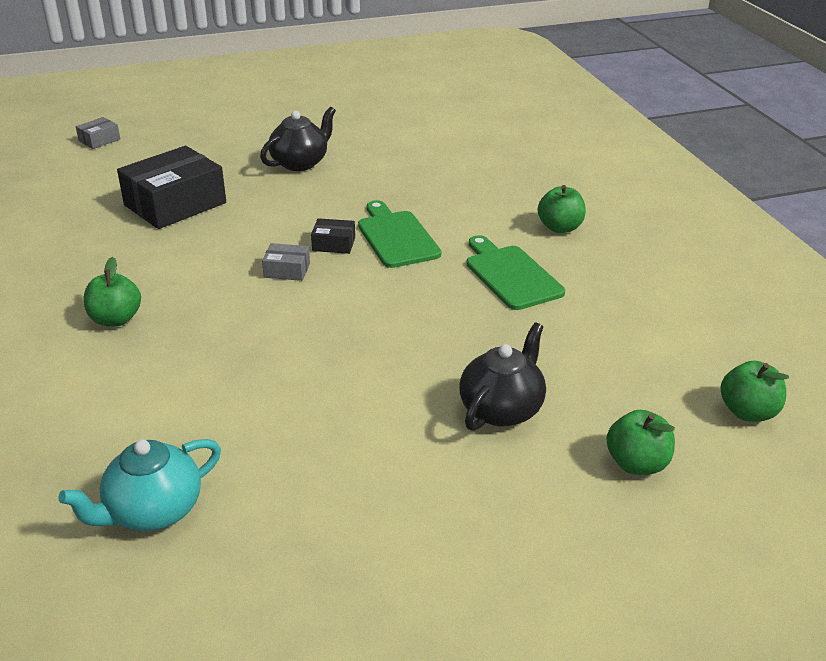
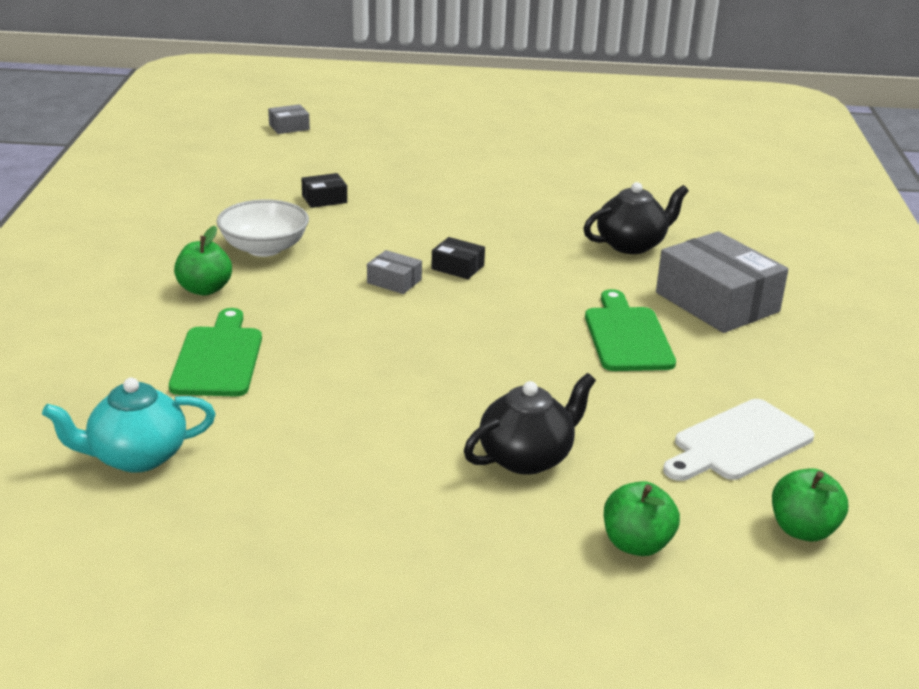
camera: 20 degrees right, 5 degrees down
black box [117,146,226,229] -> black box [301,173,347,208], size x0.45
black teapot [260,107,336,171] -> black teapot moved to [583,182,689,254]
green cutting board [358,200,441,268] -> green cutting board moved to [169,308,262,397]
green apple [538,185,586,233] -> grey box [656,231,788,333]
none -> white bowl [216,200,309,257]
none -> white cutting board [663,399,814,481]

